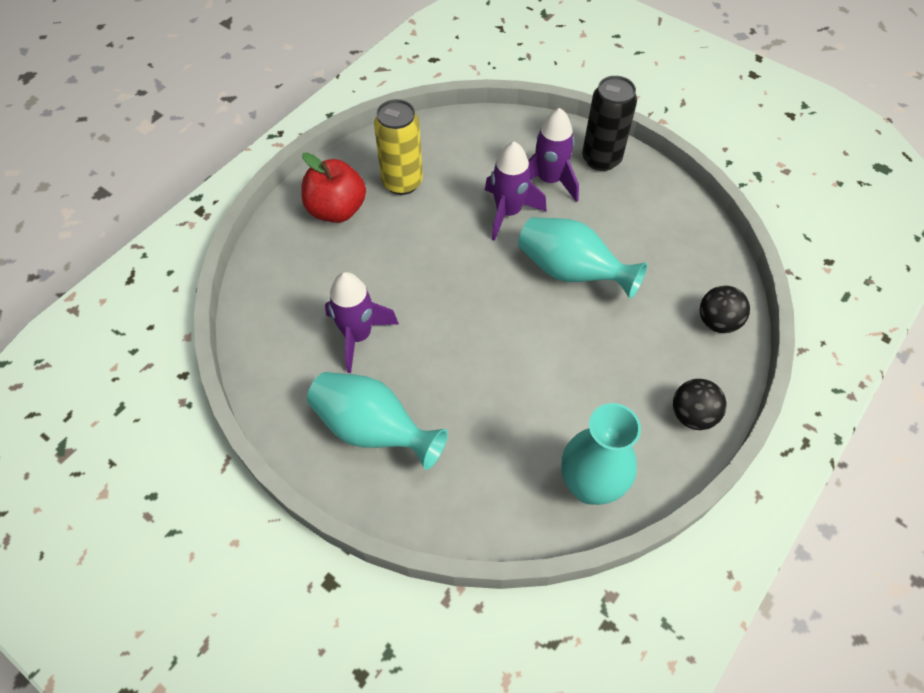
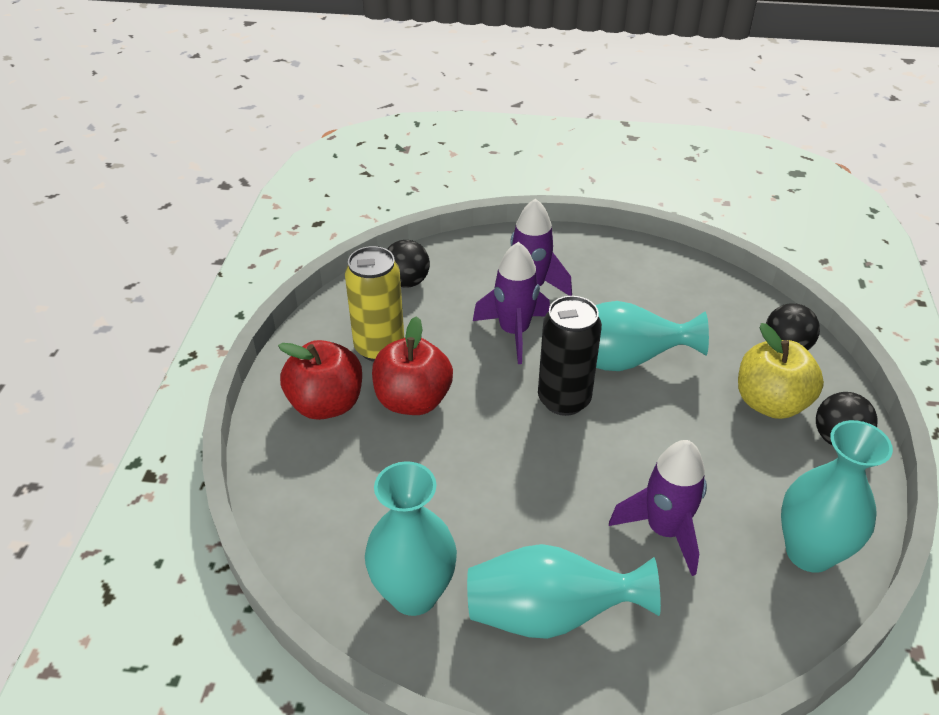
camera: 30 degrees left, 15 degrees down
purple rocket [325,272,399,373] -> purple rocket moved to [609,440,707,576]
black can [582,76,637,171] -> black can moved to [538,296,602,416]
none -> turquoise vase [365,461,457,616]
none -> red apple [372,316,453,415]
none -> black ball [387,240,430,288]
none -> yellow apple [738,323,824,419]

